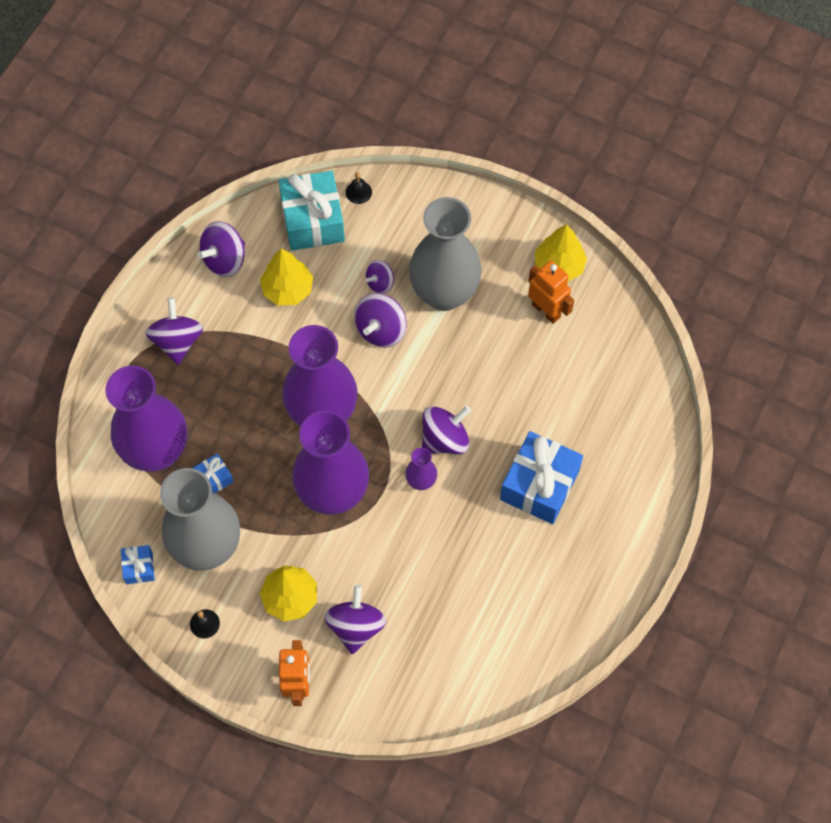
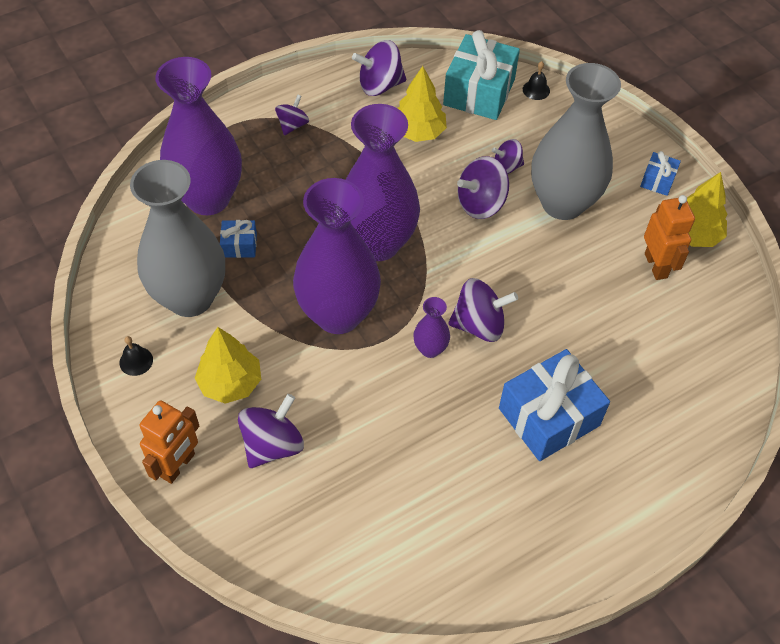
camera: 30 degrees right, 10 degrees down
blue gift [121,545,155,584] -> blue gift moved to [640,151,681,196]
purple spinning top [145,298,203,365] -> purple spinning top [275,94,309,135], size x0.61

